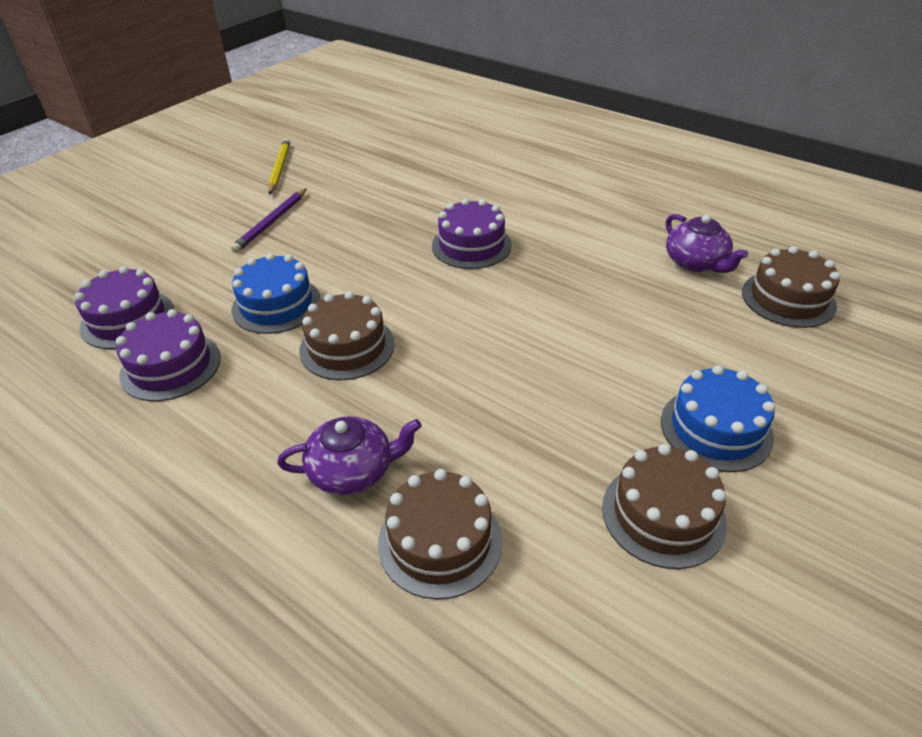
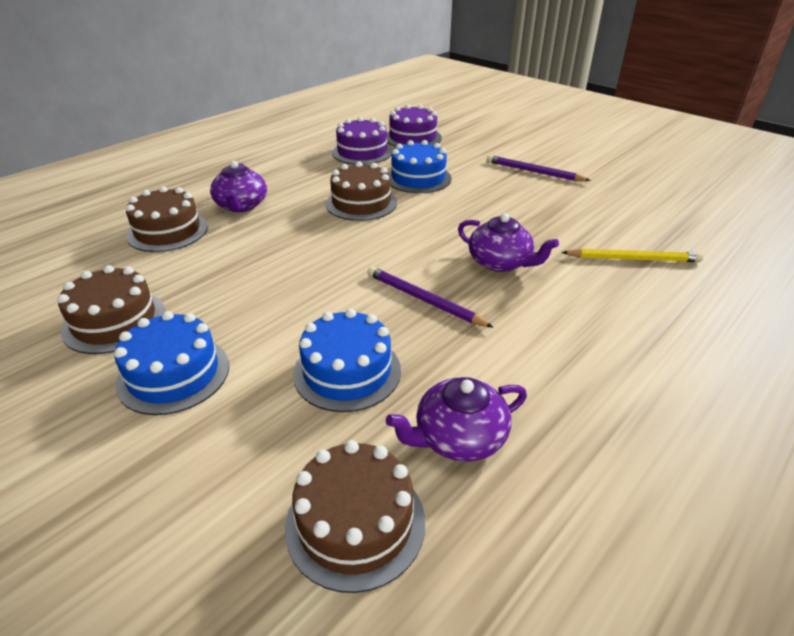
camera: 95 degrees right, 5 degrees down
yellow pencil [268,139,290,195] -> yellow pencil moved to [561,248,703,262]
purple cake [432,198,512,269] -> purple teapot [458,213,559,272]
none -> blue cake [293,309,401,412]
none -> purple pencil [367,266,494,328]

